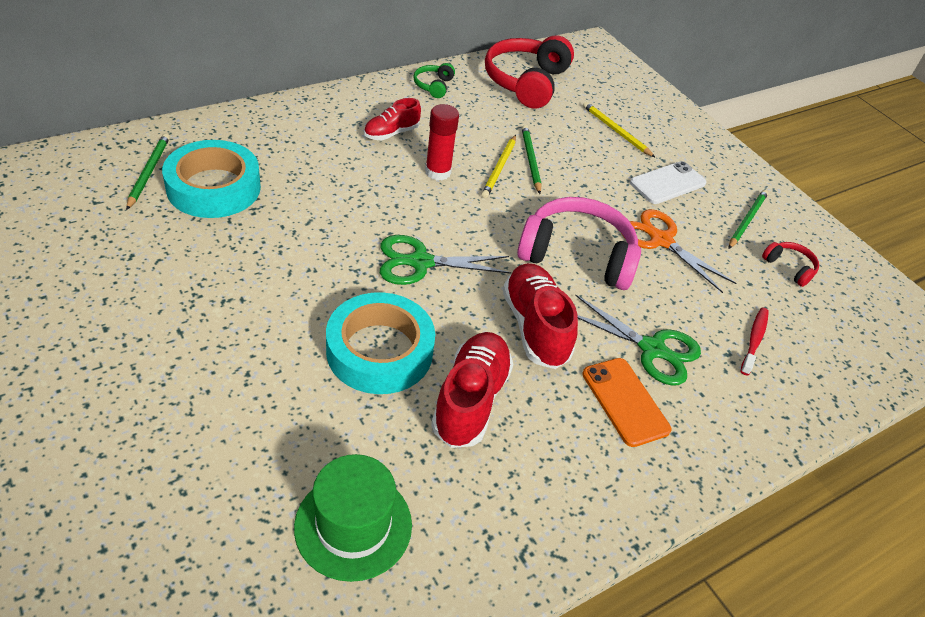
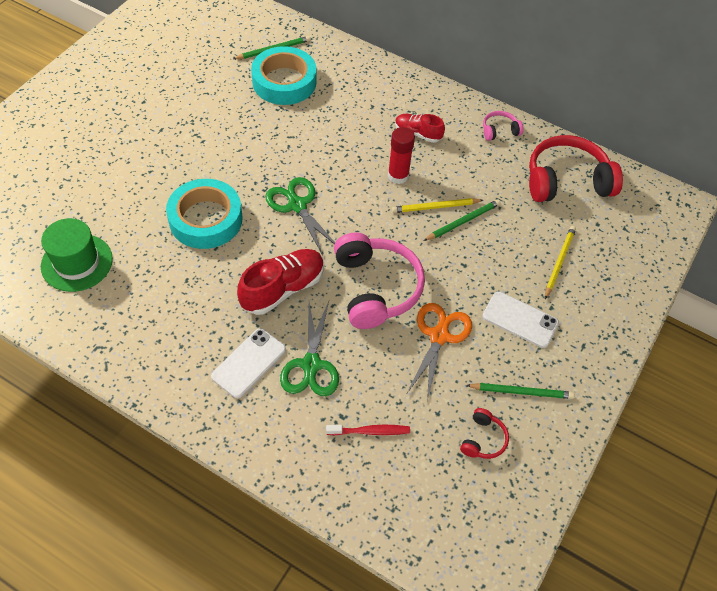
camera: 65 degrees right, 10 degrees up
green headphones [413,63,455,98] -> pink headphones [483,111,524,141]
red shoe [431,332,514,448] -> none
orange phone [582,358,671,447] -> white phone [211,328,286,398]

